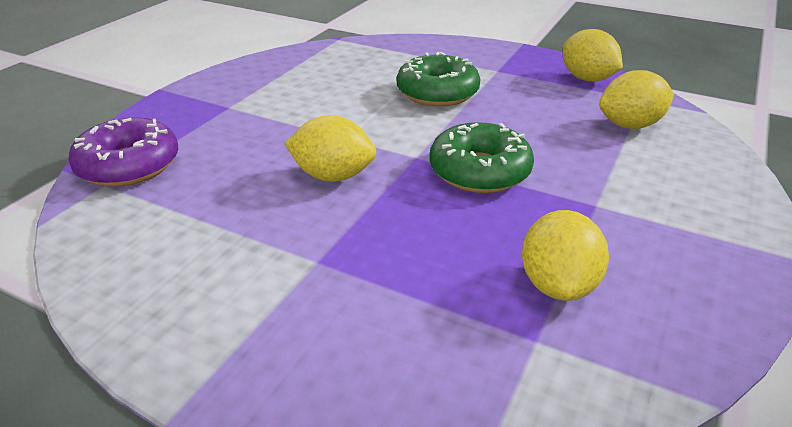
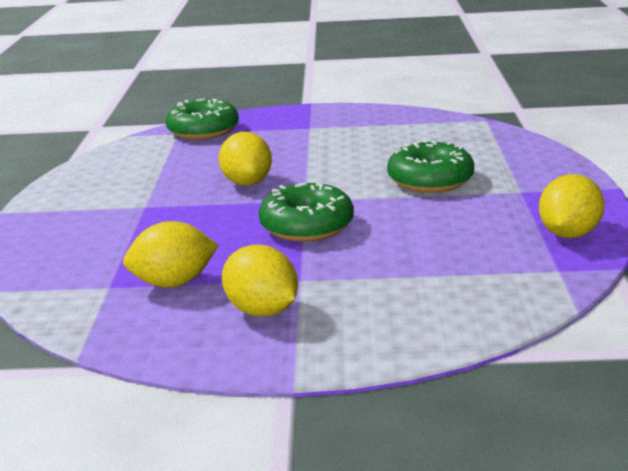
camera: 65 degrees right, 10 degrees down
purple donut [68,117,178,187] -> green donut [166,99,239,140]
yellow lemon [599,70,674,129] -> yellow lemon moved to [222,245,298,316]

